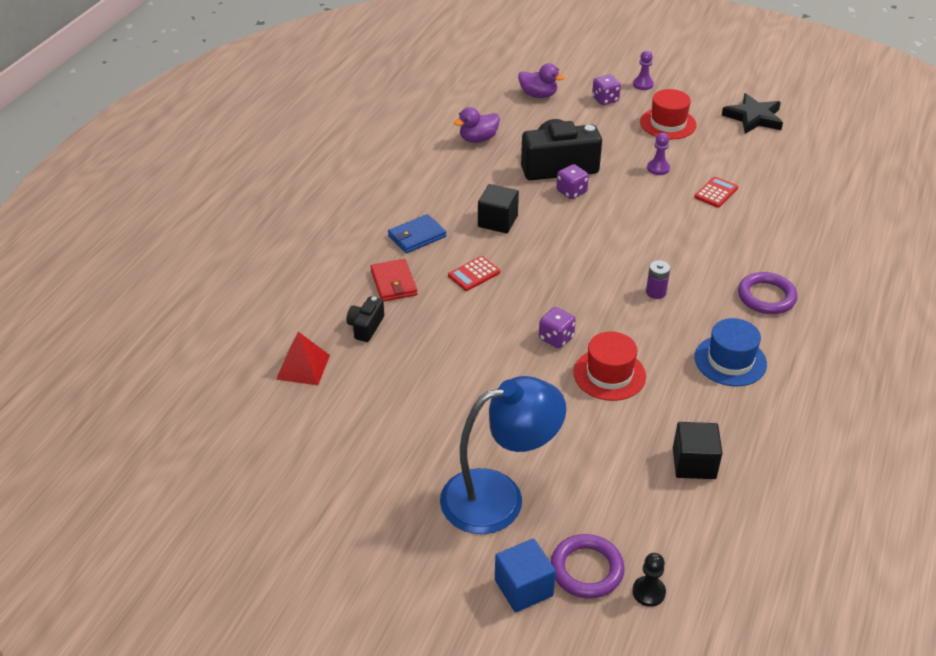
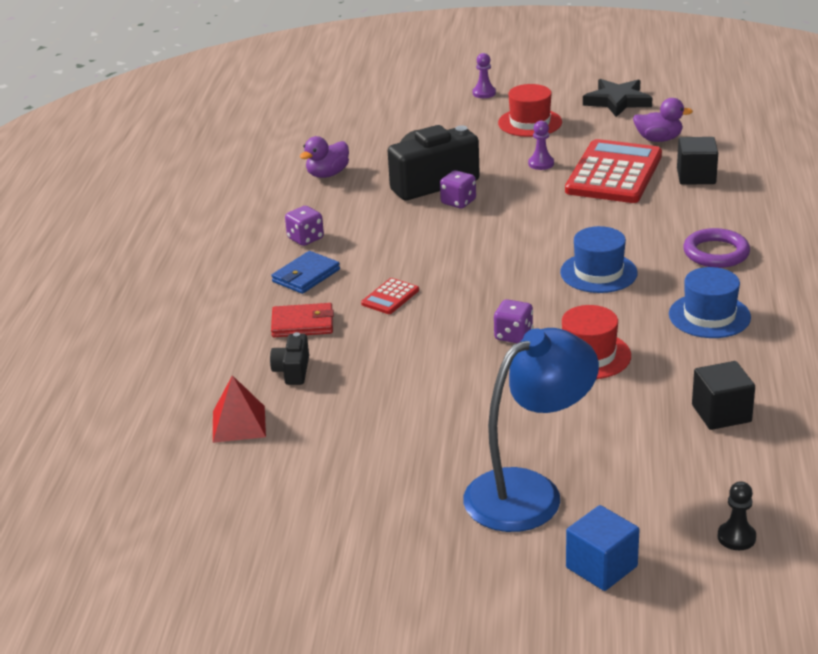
camera: 15 degrees left, 10 degrees down
red wallet [370,259,417,302] -> red wallet turned 60 degrees counterclockwise [271,303,334,337]
black cube [478,184,519,233] -> black cube moved to [677,137,718,185]
purple duck [518,63,565,98] -> purple duck moved to [633,98,693,142]
purple ring [551,534,625,599] -> none
purple dice [592,75,621,105] -> purple dice moved to [285,206,324,246]
purple battery [646,260,670,299] -> blue hat [560,226,638,293]
red calculator [694,177,738,208] -> red calculator [565,139,662,203], size x2.32

